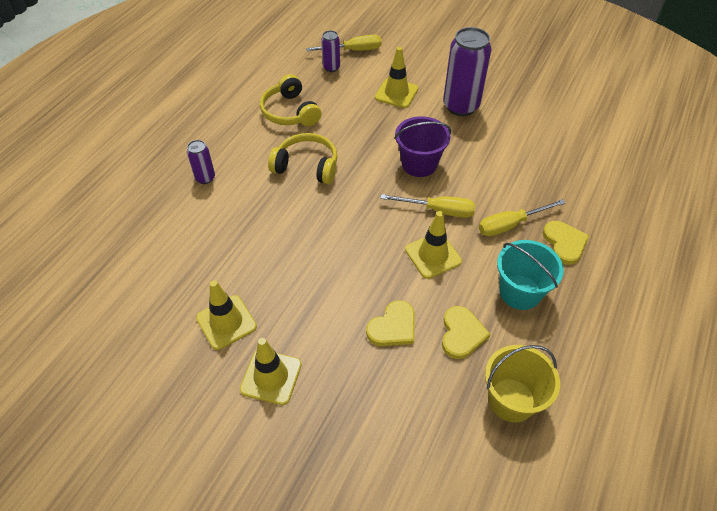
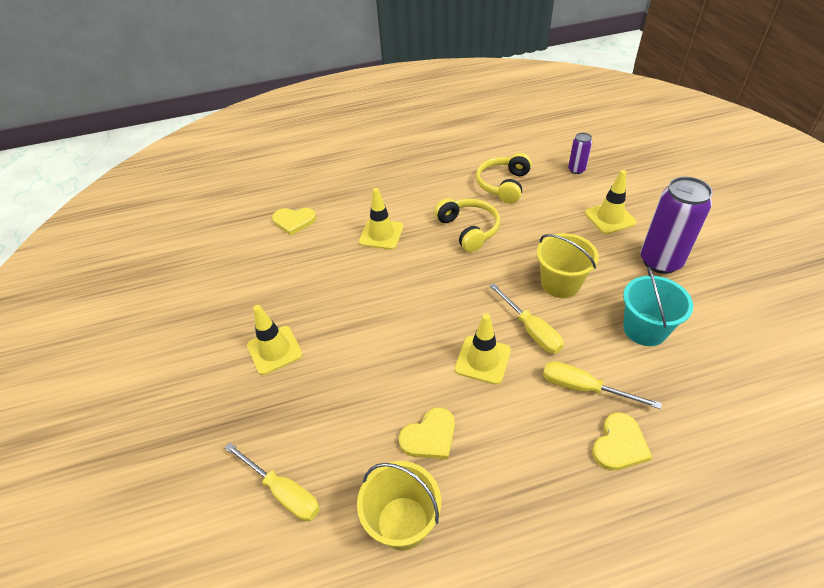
camera: 50 degrees right, 5 degrees down
purple can [187,140,215,184] -> none
yellow traffic cone [196,280,257,350] -> yellow traffic cone moved to [359,188,404,250]
yellow screwdriver [306,35,382,51] -> yellow screwdriver moved to [225,443,320,521]
yellow heart [366,300,415,346] -> yellow heart moved to [272,208,316,235]
purple bucket [394,116,451,177] -> yellow bucket [537,233,599,298]
turquoise bucket [497,240,564,310] -> turquoise bucket moved to [623,267,693,346]

